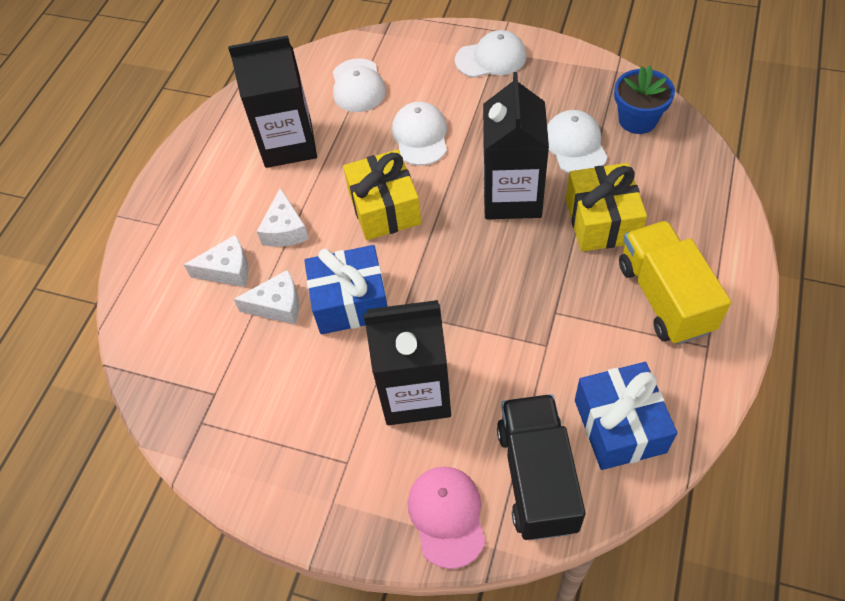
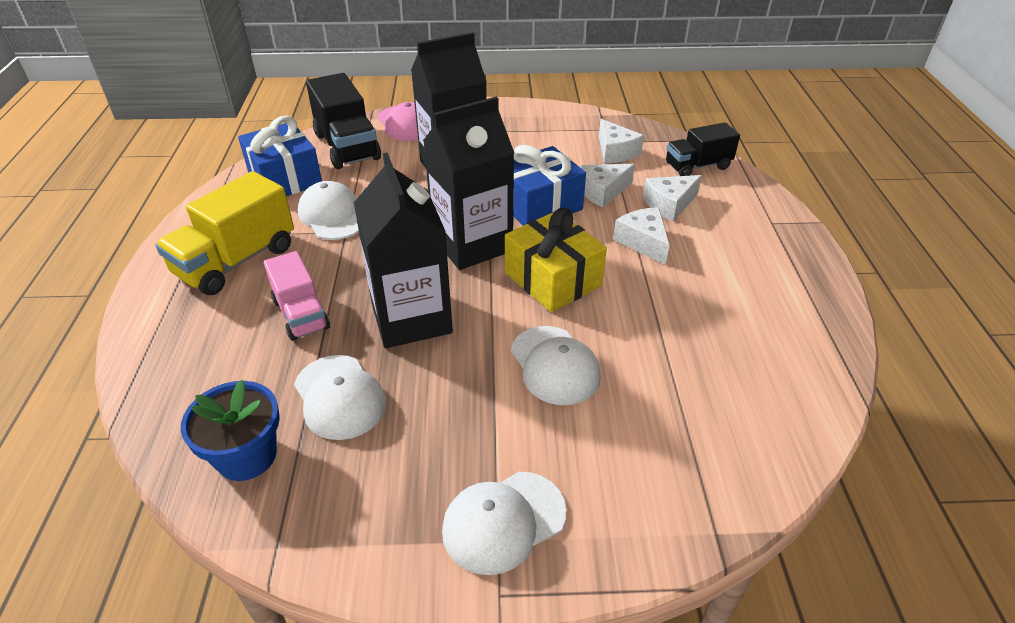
camera: 155 degrees right, 15 degrees down
black carton [228,35,317,168] -> black carton moved to [423,97,514,270]
white cap [333,58,386,112] -> white cap moved to [298,181,359,240]
yellow gift [566,163,647,252] -> pink truck [264,251,330,341]
yellow truck [619,221,731,345] -> yellow truck turned 75 degrees clockwise [155,171,294,295]
none -> white cheese [599,119,644,164]
none -> black truck [666,122,740,176]

